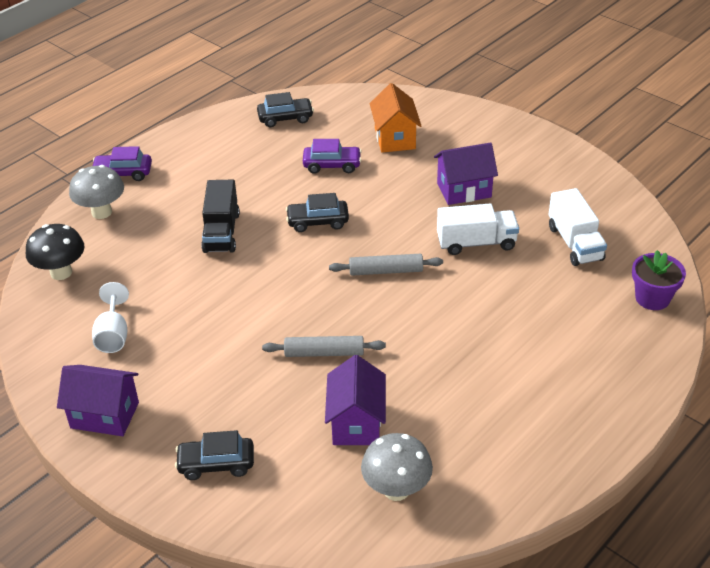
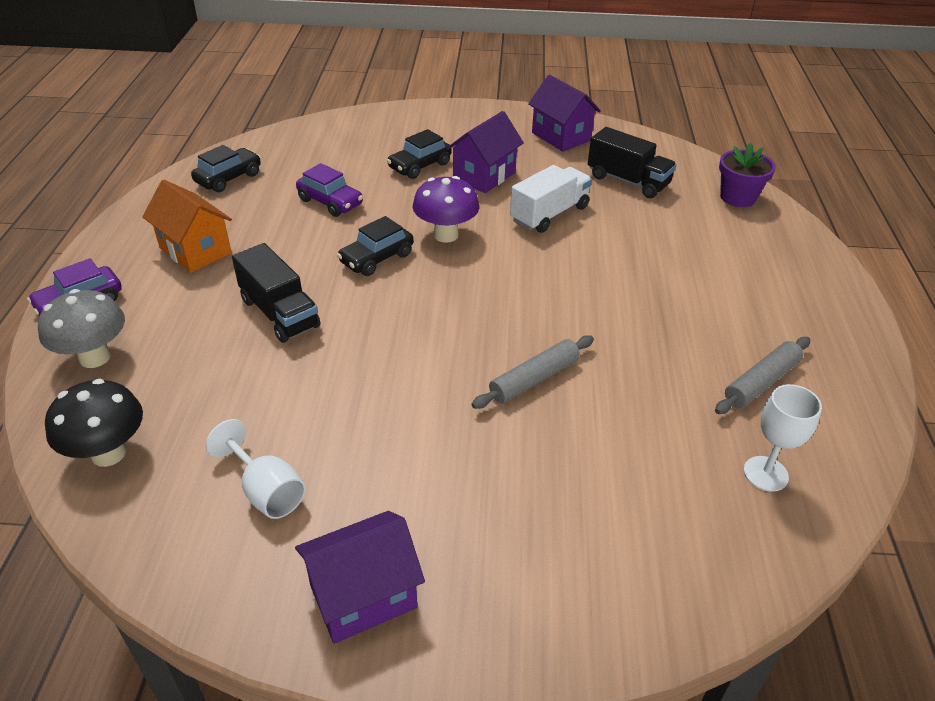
camera: 40 degrees left, 0 degrees up
black car [175,430,254,480] -> black car moved to [387,129,452,179]
purple car [303,139,362,174] -> purple car turned 75 degrees clockwise [296,163,363,217]
purple house [325,355,386,445] -> purple house moved to [528,75,601,152]
grey rolling pin [329,254,443,276] -> grey rolling pin moved to [715,337,810,414]
grey mushroom [361,433,433,501] -> white goblet [744,384,822,492]
orange house [369,83,421,153] -> orange house moved to [142,180,232,273]
white truck [548,188,607,266] -> black truck [588,127,677,198]
none -> purple mushroom [413,176,479,243]

